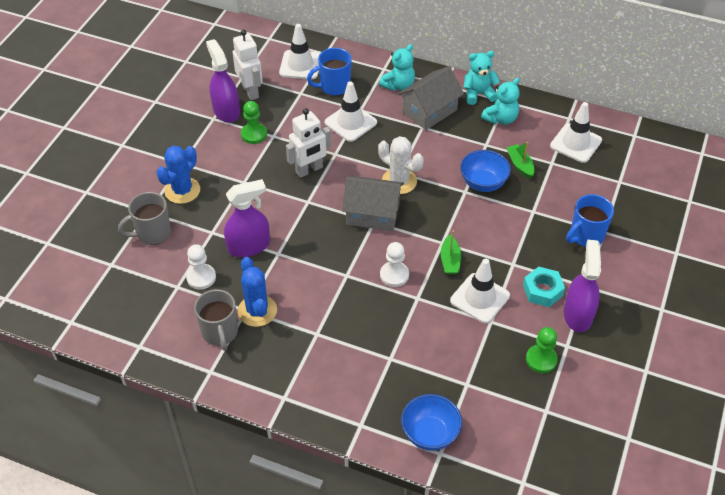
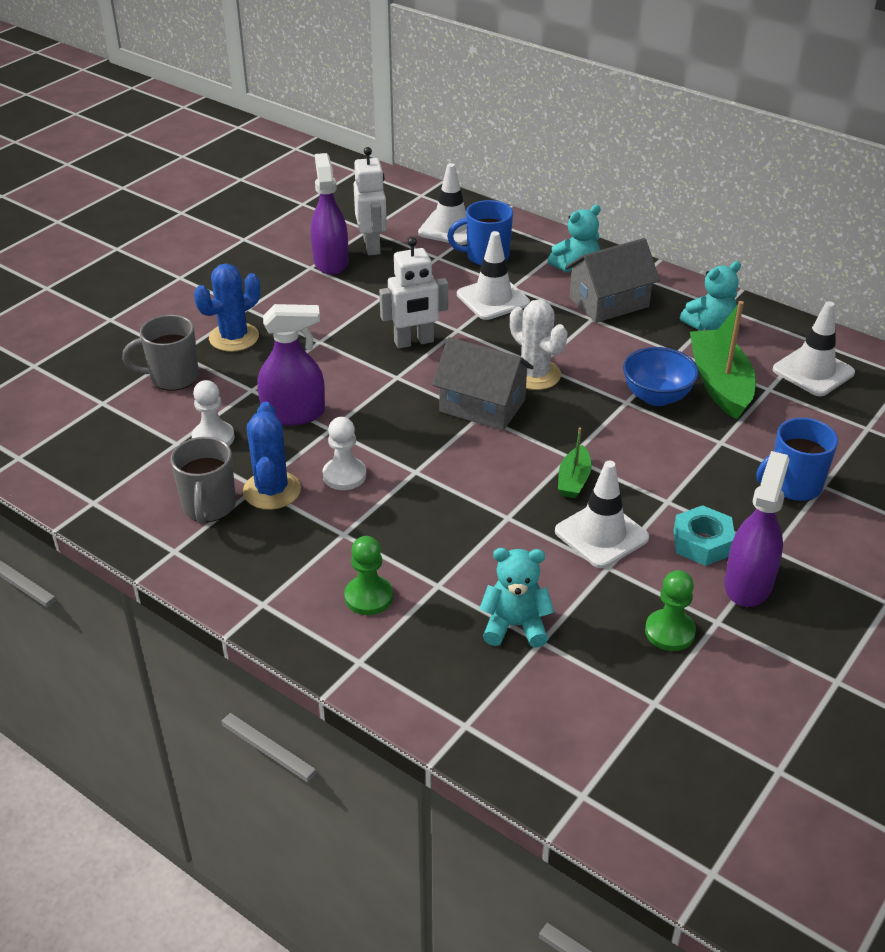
camera: 15 degrees right, 10 degrees down
green pawn [241,101,267,144] -> green pawn moved to [344,536,393,615]
white pawn [380,242,409,287] -> white pawn moved to [322,417,366,490]
blue bowl [401,394,462,451] -> none
turquoise teddy bear [463,51,500,105] -> turquoise teddy bear moved to [479,548,554,648]
green boat [506,142,535,179] -> green boat [690,301,756,419], size x1.92

